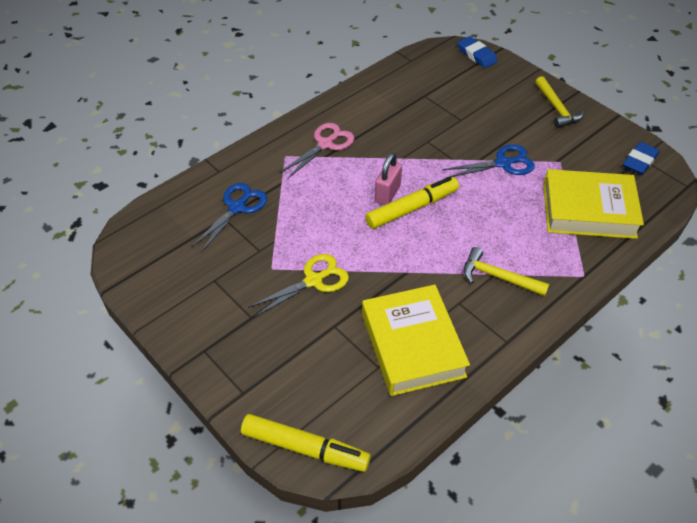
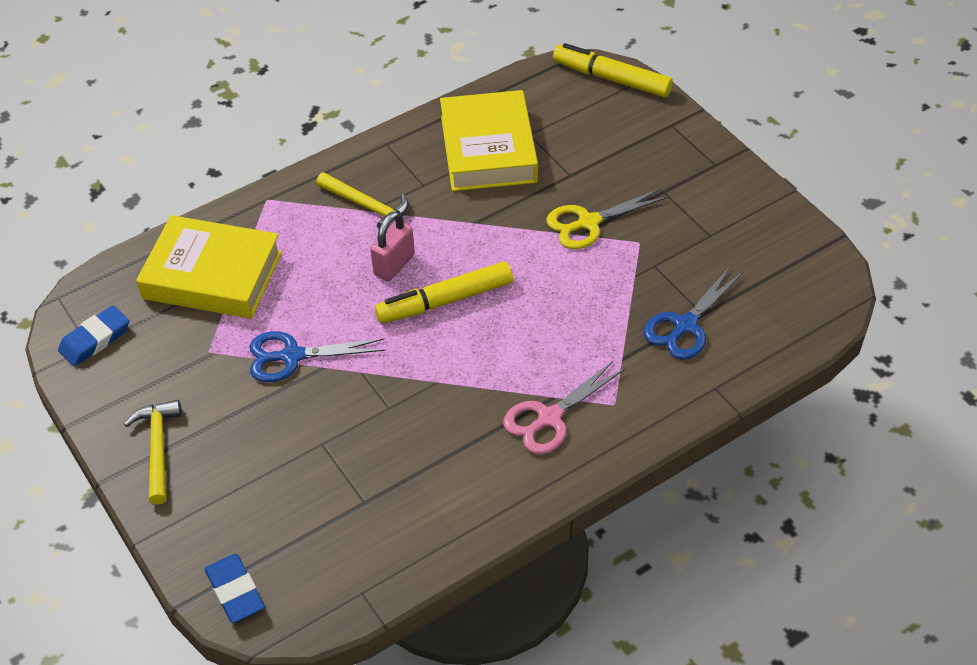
camera: 170 degrees left, 0 degrees up
pink padlock [375,153,402,205] -> pink padlock moved to [370,211,415,281]

